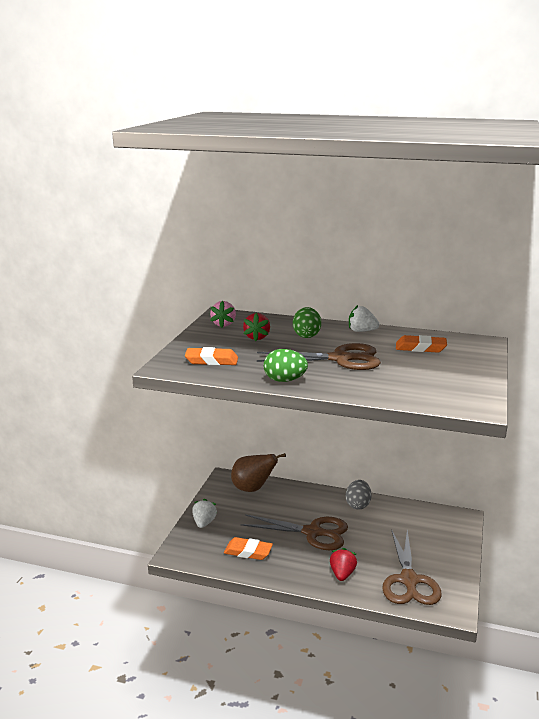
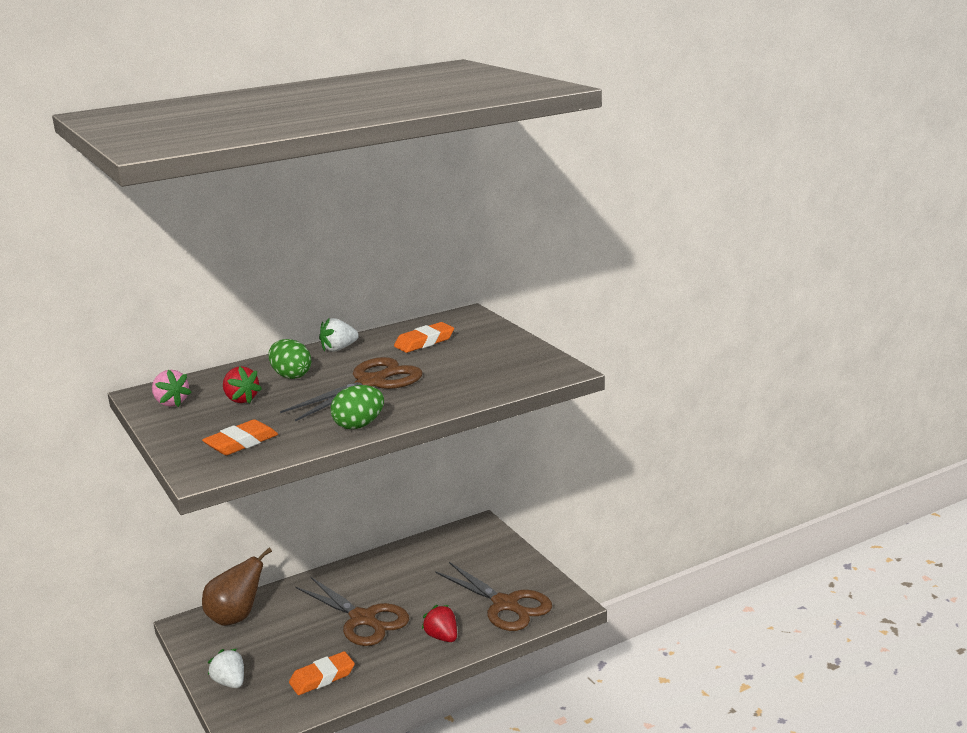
camera: 45 degrees left, 0 degrees up
brown scissors [241,514,348,550] -> brown scissors turned 75 degrees clockwise [296,577,409,646]
grey egg [346,480,372,510] -> none

